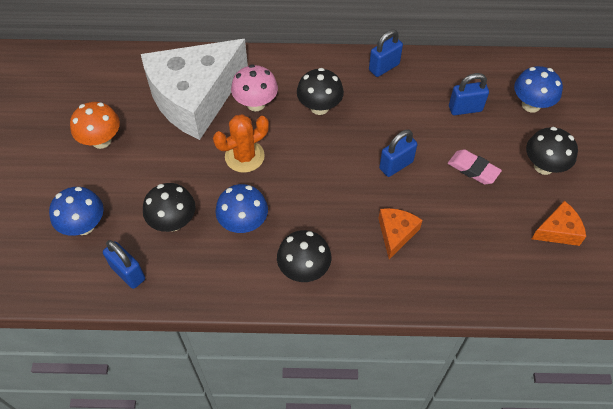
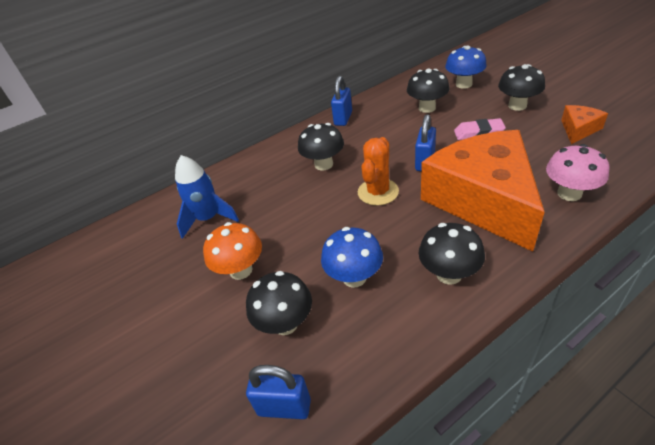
camera: 30 degrees left, 15 degrees down
blue mushroom [49,187,104,236] -> none
orange mushroom [70,102,120,149] -> orange mushroom moved to [203,222,262,280]
white cheese [141,39,248,140] -> blue rocket [175,155,239,239]
orange cactus [213,114,269,173] -> orange cactus moved to [358,137,399,206]
pink mushroom [231,64,278,112] -> pink mushroom moved to [546,144,610,201]
orange cheese [378,208,422,259] -> orange cheese [421,130,545,252], size x2.44
blue padlock [449,73,489,115] -> black mushroom [407,68,449,113]

